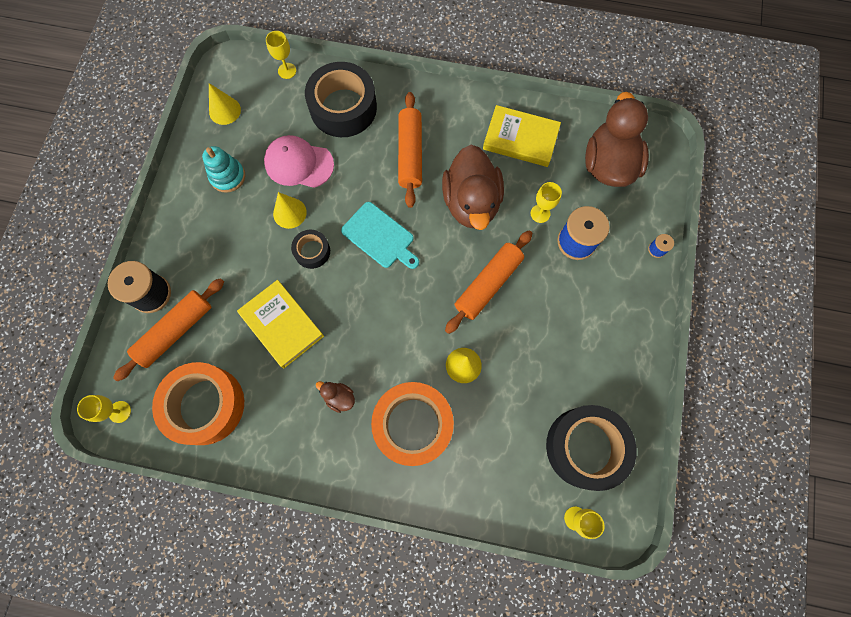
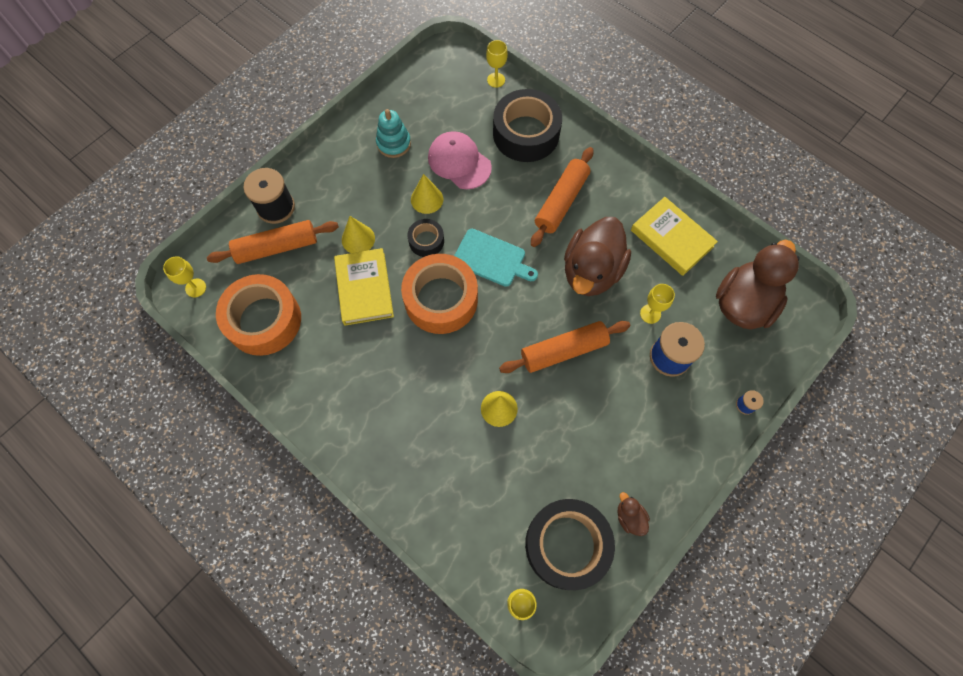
camera: 30 degrees right, 5 degrees down
yellow cone [209,83,241,125] -> yellow cone moved to [342,216,375,253]
brown duck [316,381,355,413] -> brown duck moved to [617,492,650,536]
turquoise cutting board [341,202,419,269] -> turquoise cutting board turned 45 degrees counterclockwise [454,229,538,287]
orange tape [371,382,454,466] -> orange tape moved to [401,254,478,334]

